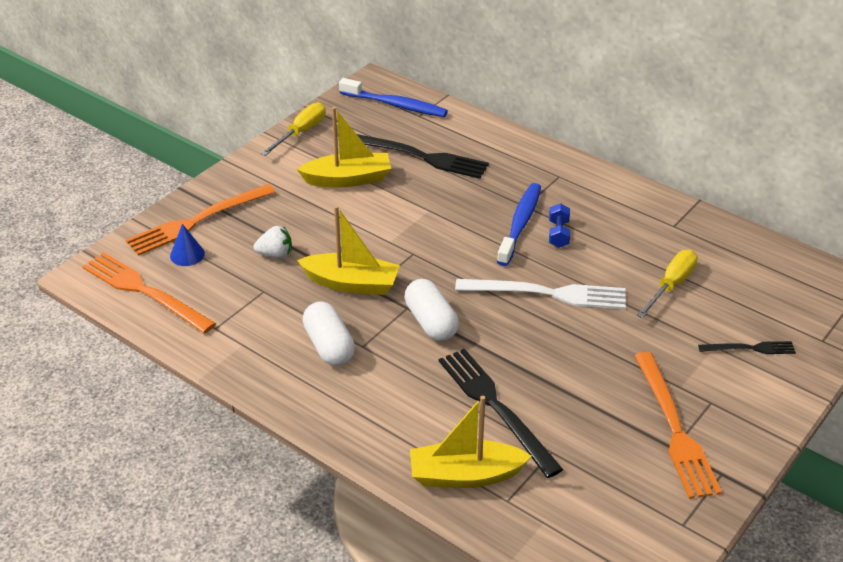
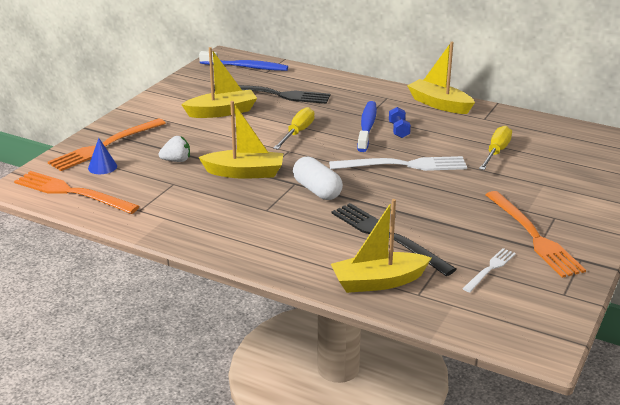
camera: 10 degrees left, 10 degrees down
yellow screwdriver [261,102,326,156] -> yellow screwdriver moved to [273,107,315,149]
white capsule [302,301,355,366] -> none
black fork [698,341,796,354] -> none
none -> yellow boat [407,42,475,114]
none -> white fork [463,248,516,292]

